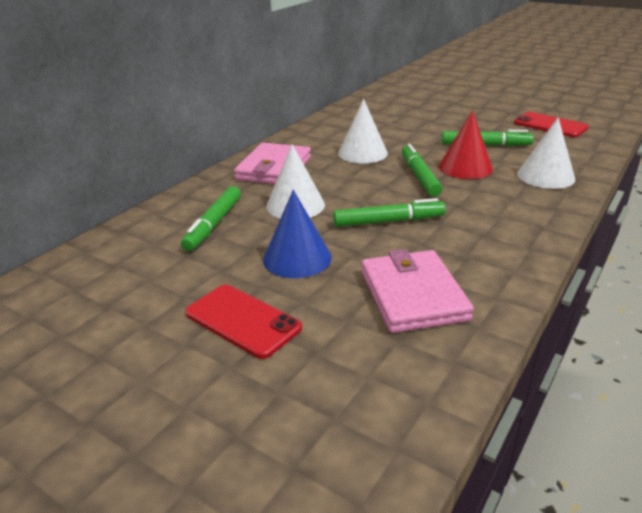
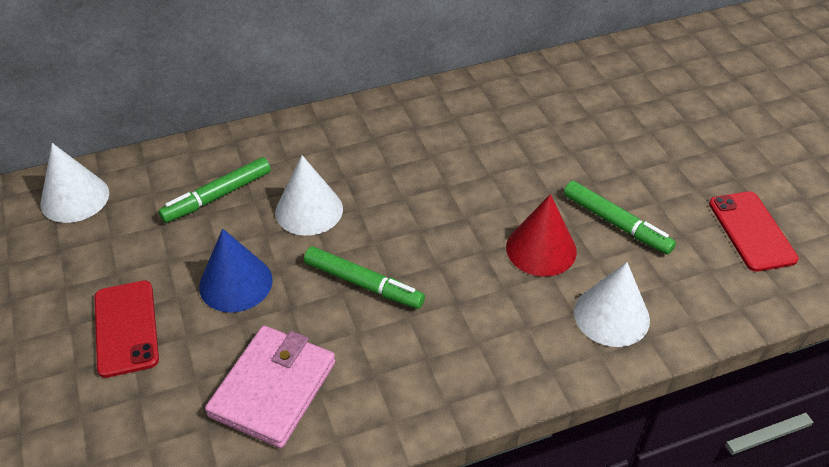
camera: 35 degrees right, 15 degrees up
pink wallet [234,143,311,184] -> none
white cone [338,99,388,163] -> white cone moved to [40,143,109,223]
green marker [402,144,442,196] -> none

